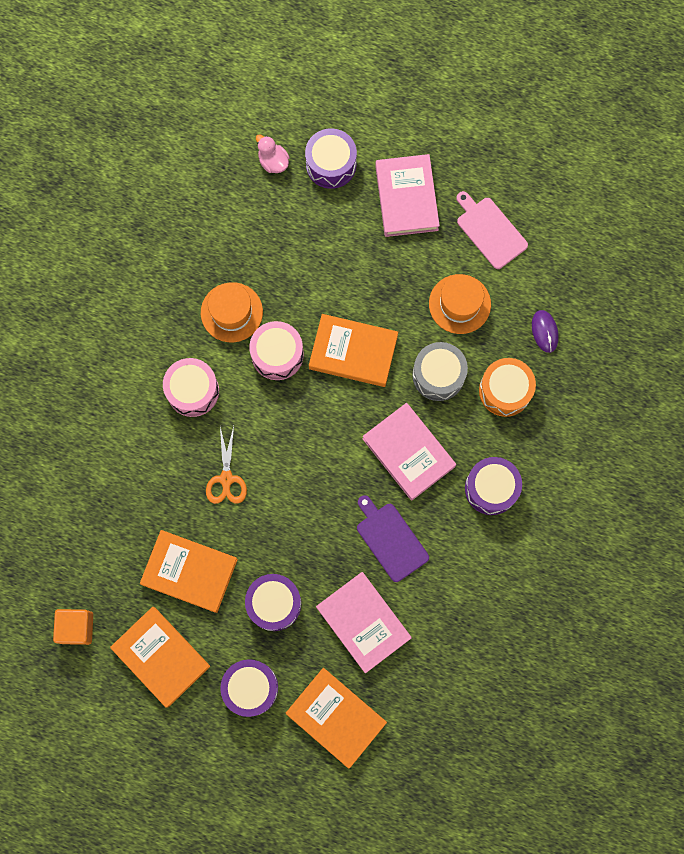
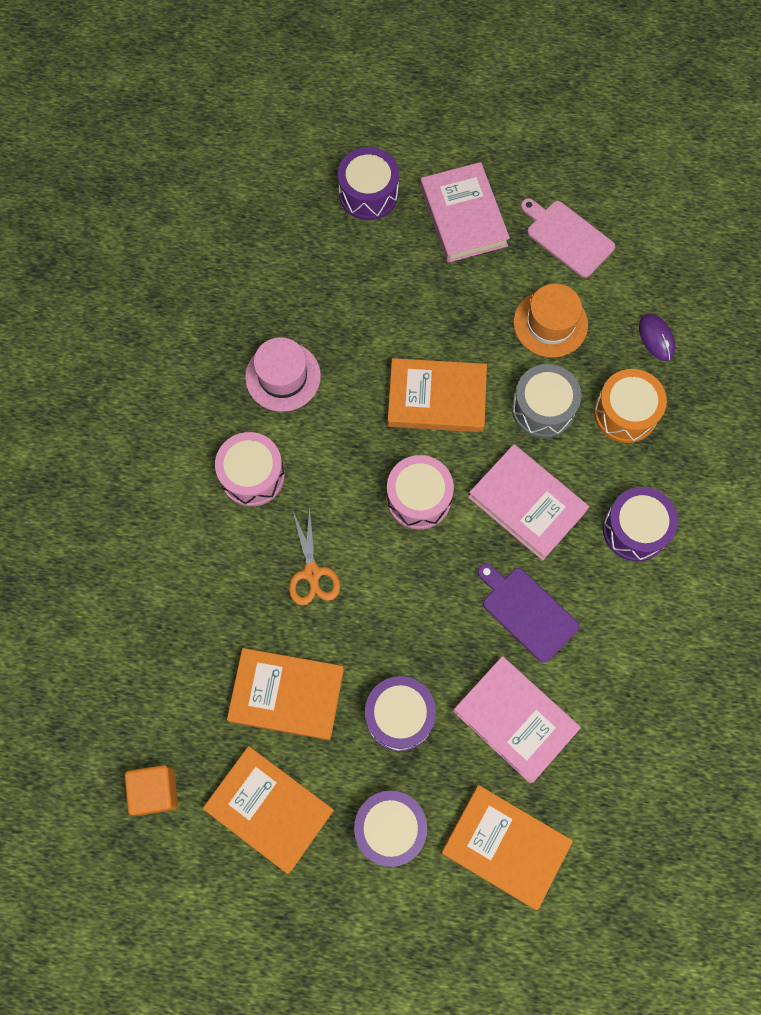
camera: 10 degrees left, 5 degrees down
orange hat [201,282,263,342] -> pink hat [245,337,321,412]
pink drum [249,321,304,380] -> pink drum moved to [387,455,454,530]
pink duck [256,134,290,173] -> none

